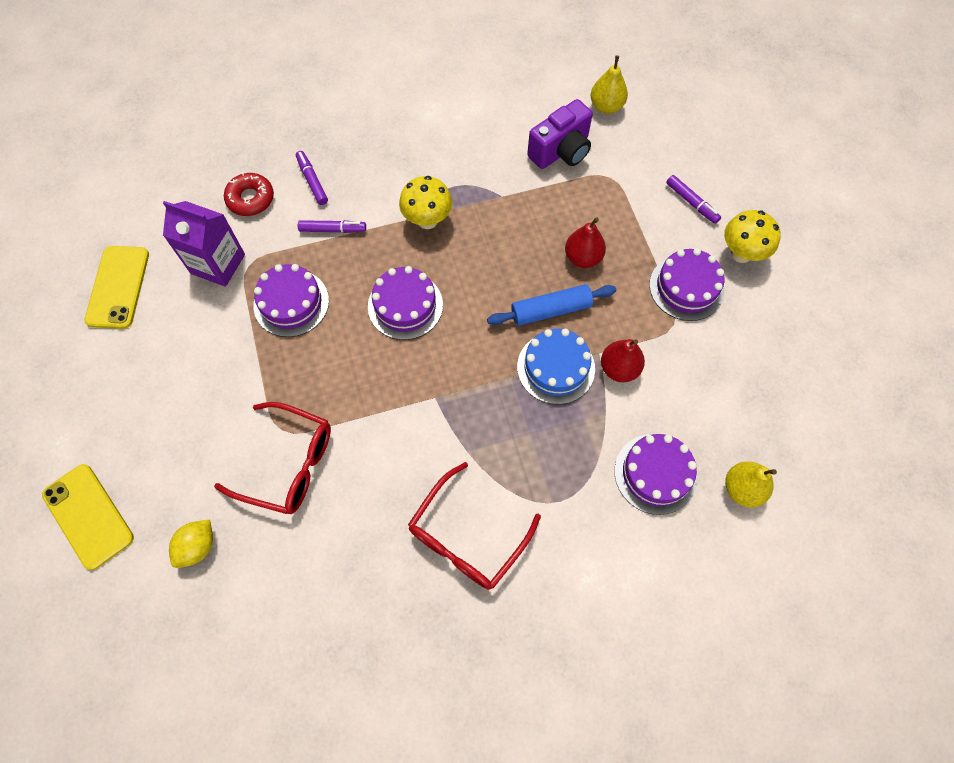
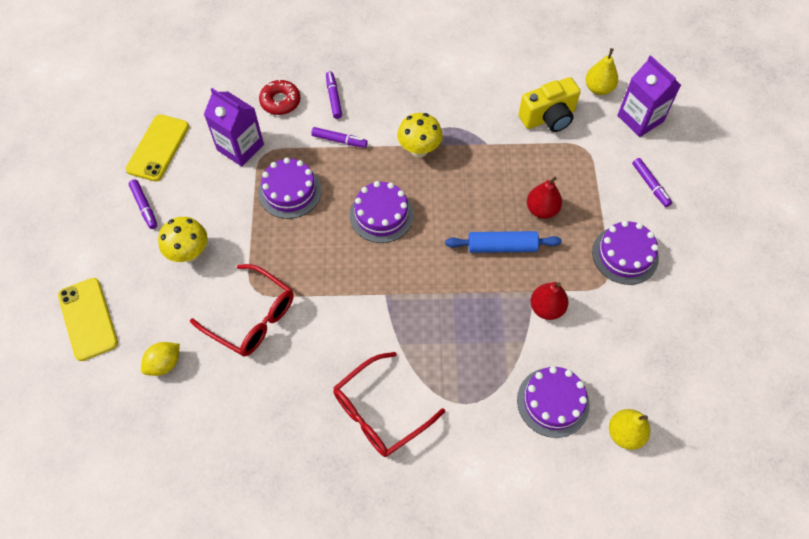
camera: 15 degrees right, 5 degrees down
blue cake [517,329,595,404] -> none
purple camera [527,99,593,169] -> yellow camera [518,77,581,132]
yellow mushroom [724,210,781,263] -> yellow mushroom moved to [158,217,208,262]
none -> purple marker [129,179,157,229]
none -> purple carton [617,55,681,137]

